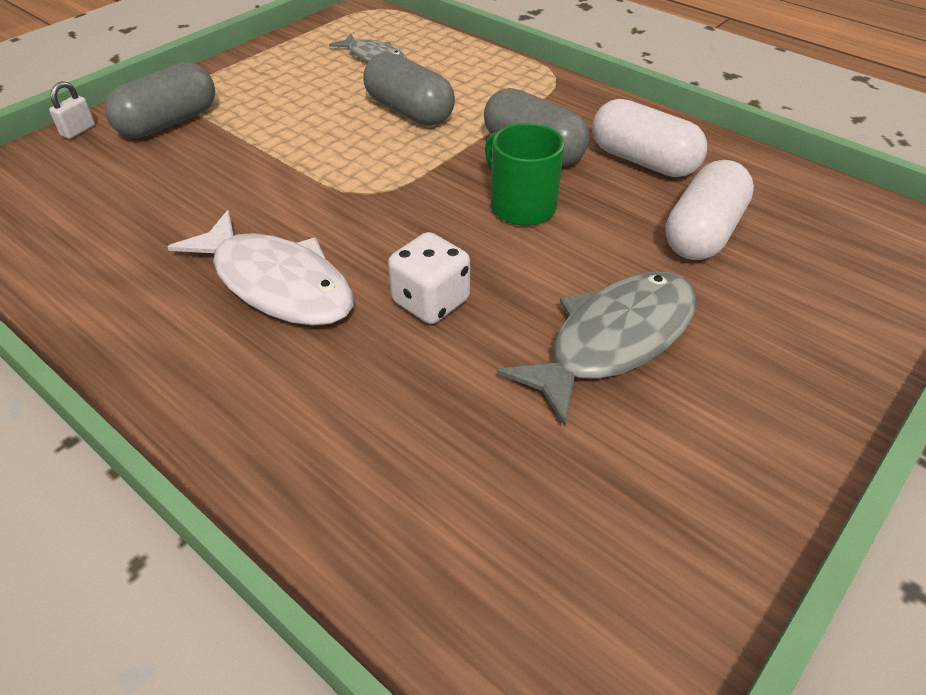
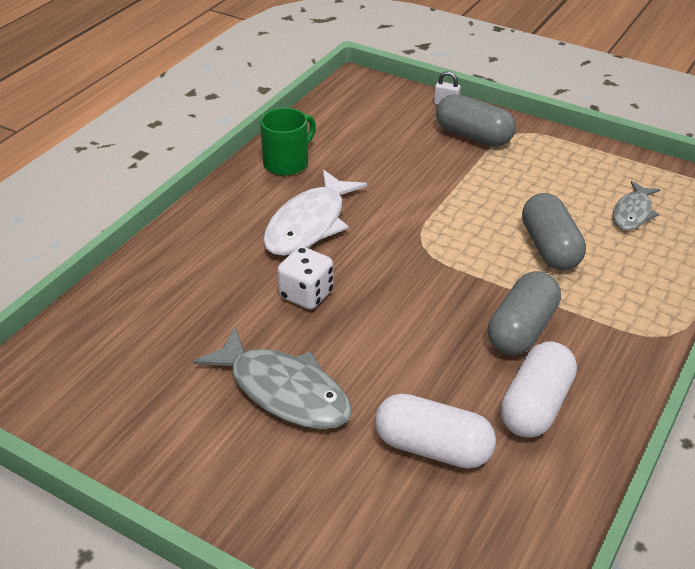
camera: 80 degrees right, 5 degrees down
grey capsule [363,52,455,126] -> grey capsule turned 45 degrees counterclockwise [522,193,586,270]
green mug [485,123,564,226] -> green mug moved to [260,108,316,176]

